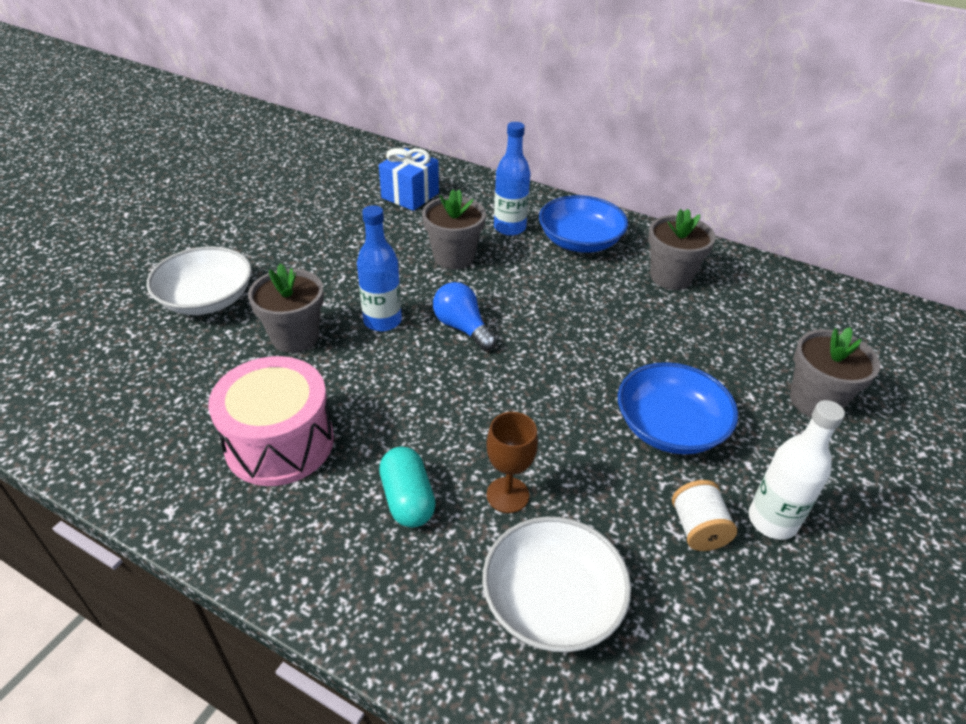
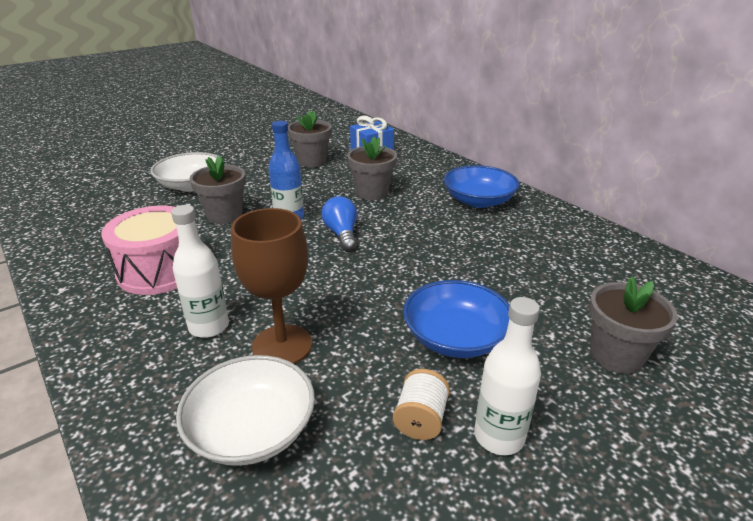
camera: 25 degrees right, 10 degrees down
turquoise capsule [379,447,436,528] -> white bottle [171,205,229,338]
brown goblet [486,412,538,513] -> brown goblet [231,208,312,364], size x1.62
blue bottle [494,122,530,236] -> none
grey flower pot [648,209,716,290] -> grey flower pot moved to [288,110,332,168]

